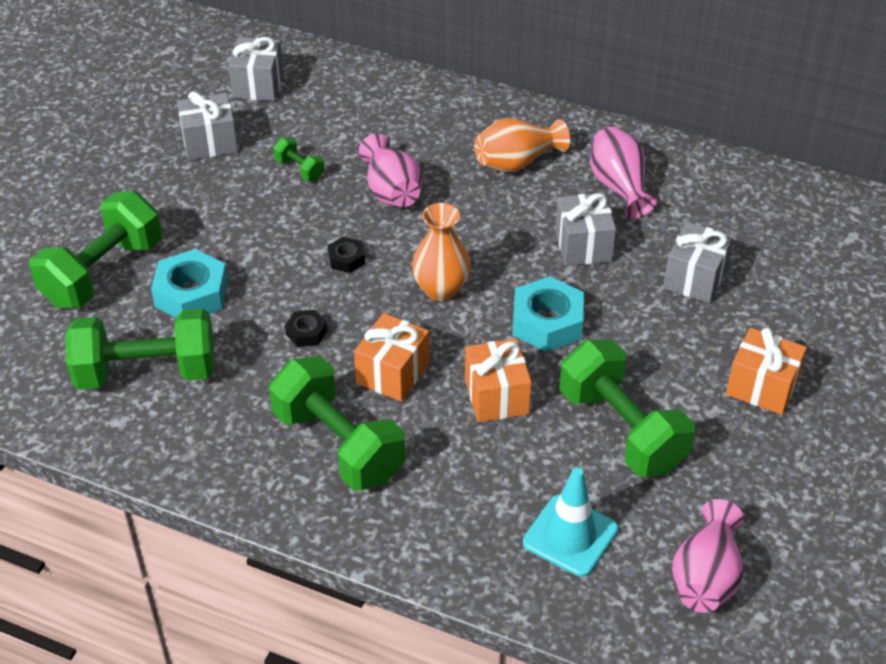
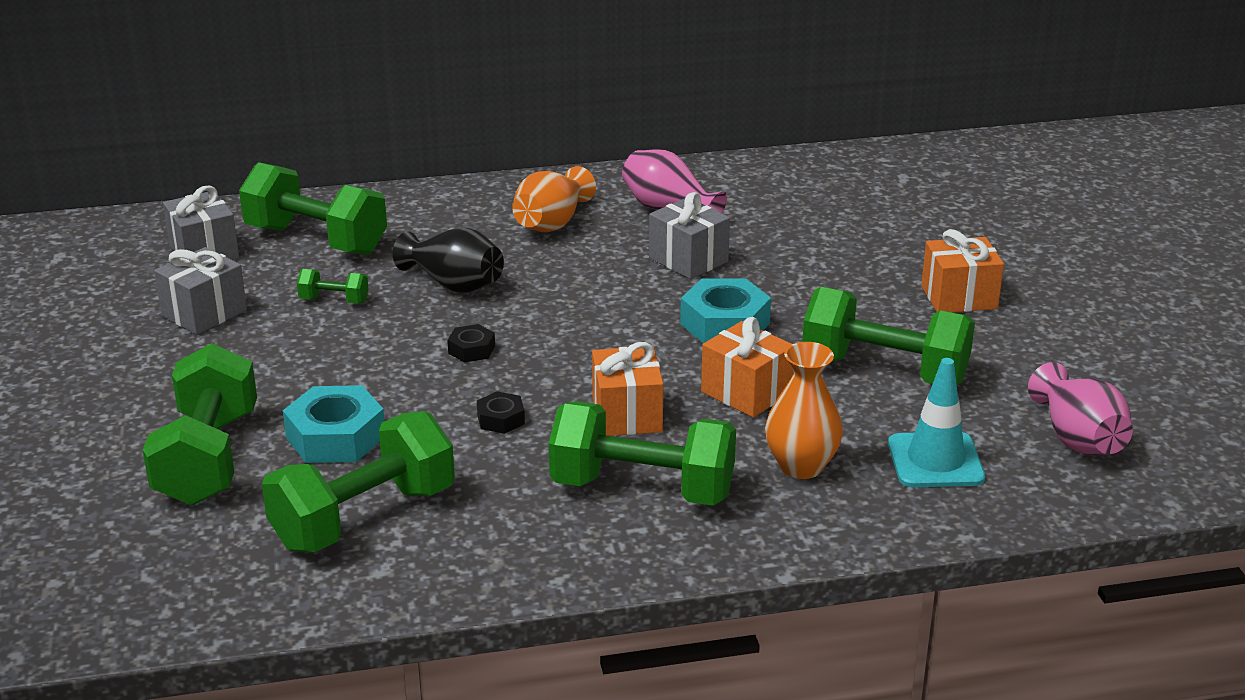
camera: 35 degrees left, 15 degrees down
pink vase [359,134,422,207] -> black vase [393,227,504,293]
orange vase [412,203,471,301] -> orange vase moved to [765,342,843,479]
grey gift [663,222,733,303] -> none
none -> green dumbbell [239,162,387,255]

